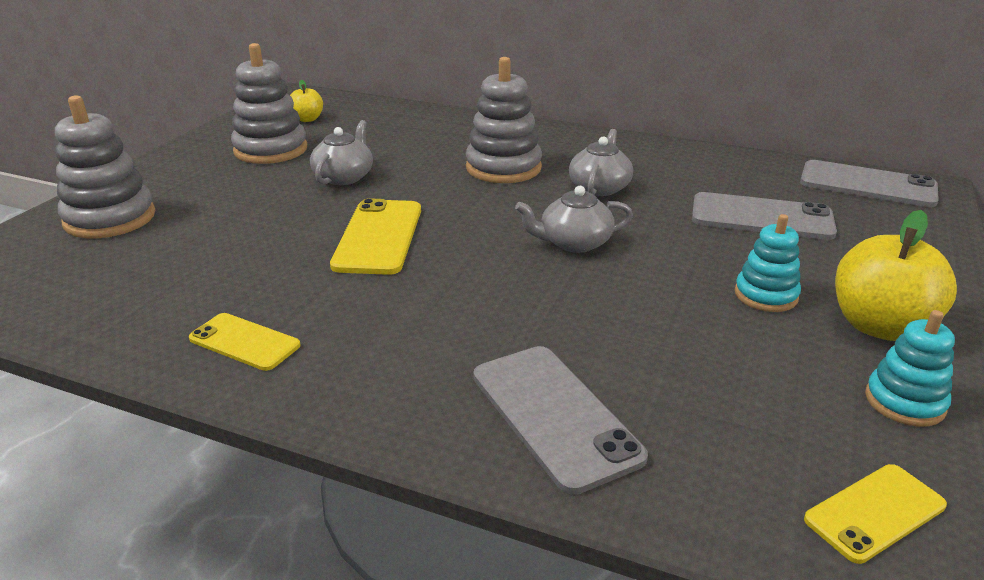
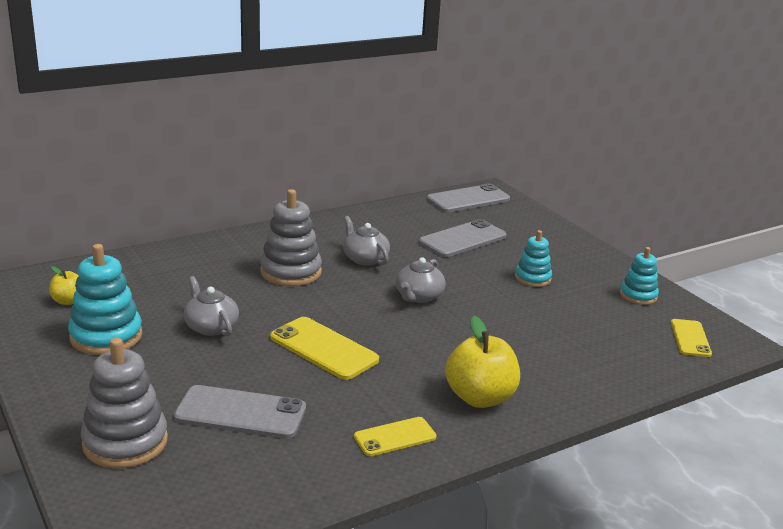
camera: 55 degrees left, 5 degrees down
grey stacking toy [231,43,307,164] -> turquoise stacking toy [68,244,142,355]
grey phone [473,346,648,495] -> grey phone moved to [174,385,306,439]
yellow apple [835,210,957,341] -> yellow apple moved to [445,316,520,408]

